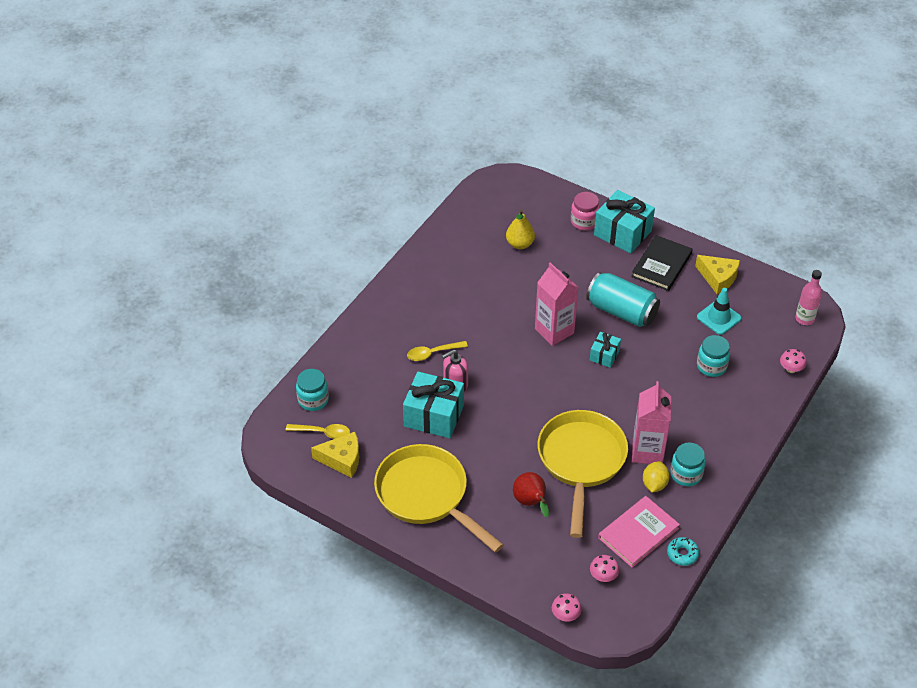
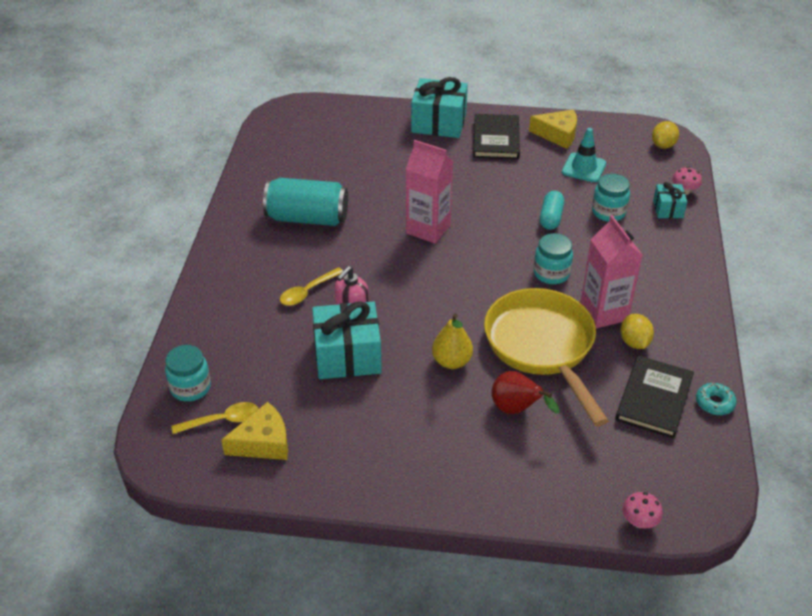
camera: 25 degrees left, 5 degrees down
yellow pan [374,444,504,552] -> none
yellow pear [506,210,535,249] -> yellow pear moved to [432,313,473,369]
pink jar [571,192,600,230] -> none
turquoise can [586,272,660,327] -> turquoise can moved to [263,178,348,226]
turquoise gift [590,332,621,368] -> turquoise gift moved to [653,182,687,218]
pink mushroom [590,555,619,582] -> none
pink book [598,496,680,568] -> black book [615,355,694,438]
turquoise jar [670,443,706,486] -> turquoise jar moved to [534,233,573,284]
pink bottle [795,270,822,325] -> yellow lemon [652,121,679,149]
none -> turquoise capsule [540,191,564,230]

